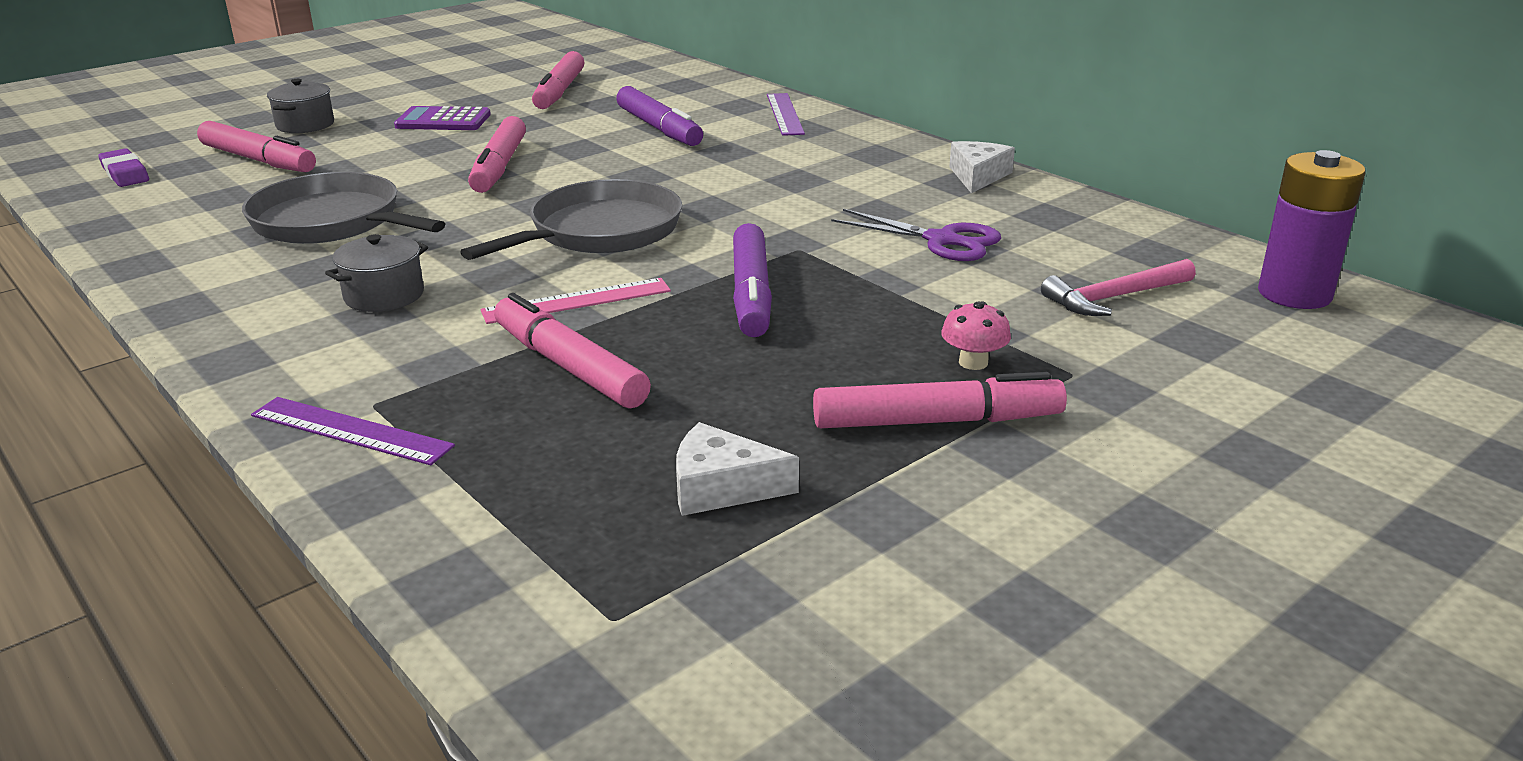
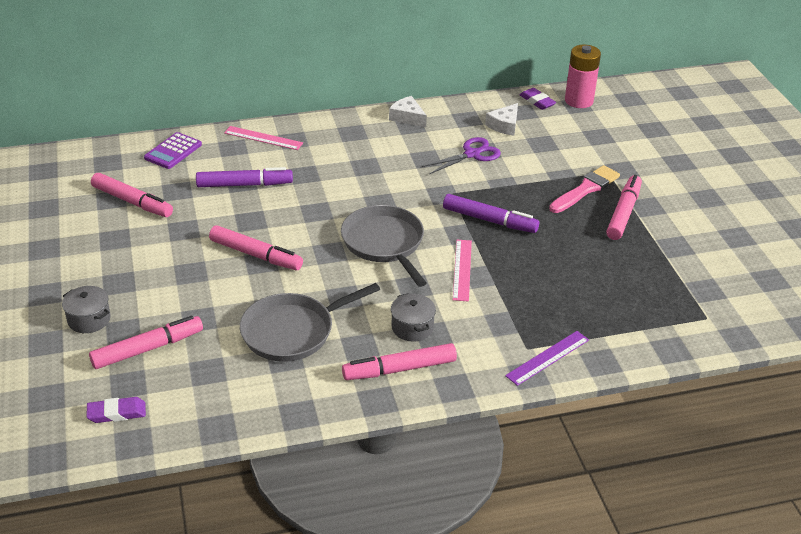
camera: 65 degrees left, 10 degrees up
purple calculator [394,106,491,130] -> purple calculator moved to [144,132,202,169]
pink marker [494,293,651,408] -> pink marker moved to [342,343,457,380]
white cheese [676,422,799,516] -> white cheese moved to [485,103,518,136]
purple ruler [767,93,805,136] -> pink ruler [224,126,303,150]
pink mushroom [941,301,1011,370] -> pink brush [549,165,620,213]
pink hammer [1041,259,1196,316] -> none
purple battery [1258,150,1365,309] -> pink battery [565,45,601,108]
none -> purple eraser [520,88,556,110]

